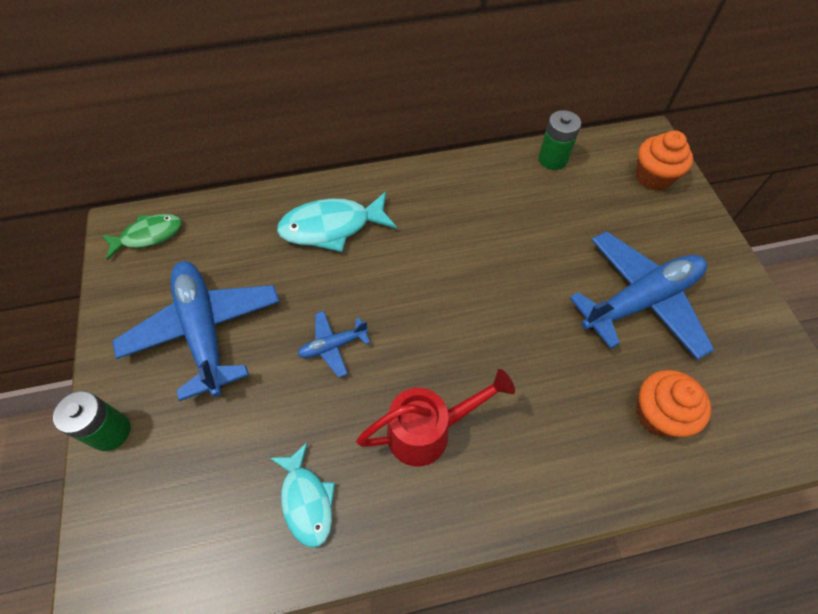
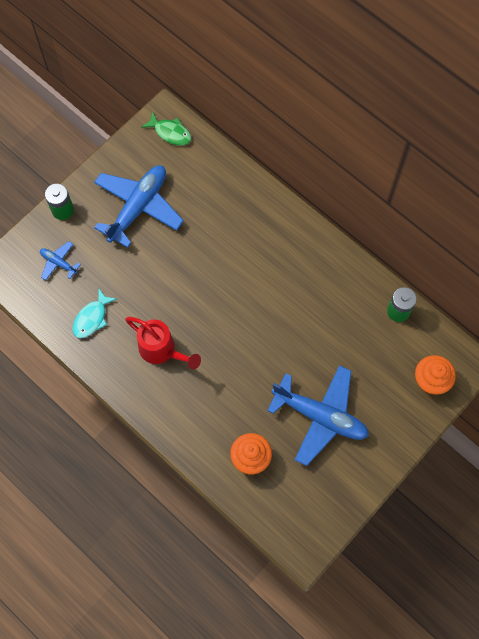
camera: 55 degrees right, 10 degrees up
turquoise fish [277,191,397,252] -> none
blue plane [298,311,370,378] -> blue plane moved to [40,241,81,280]

